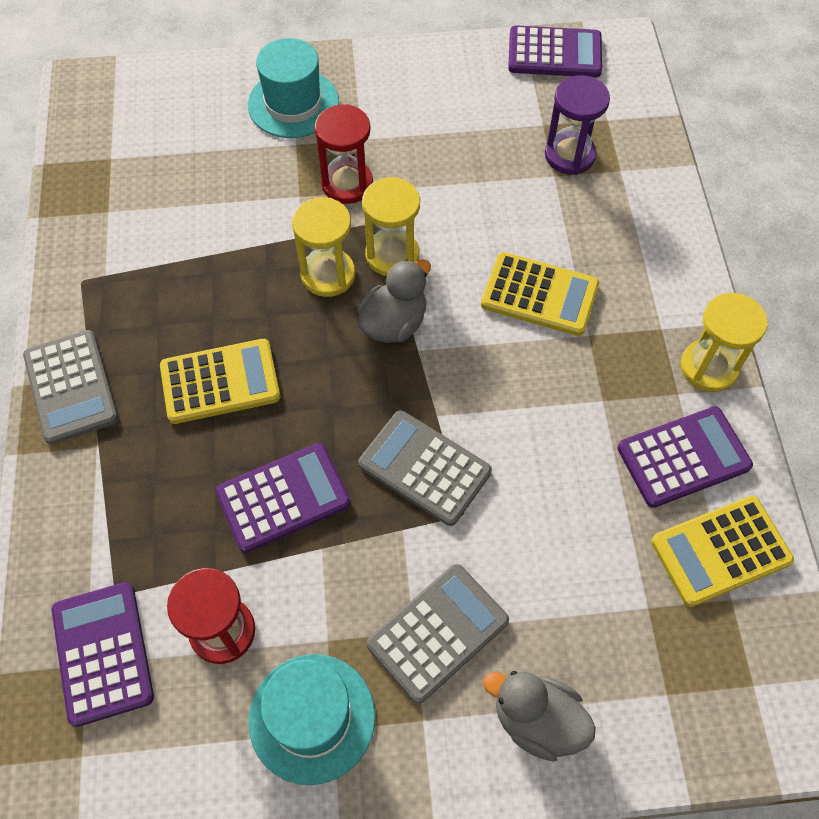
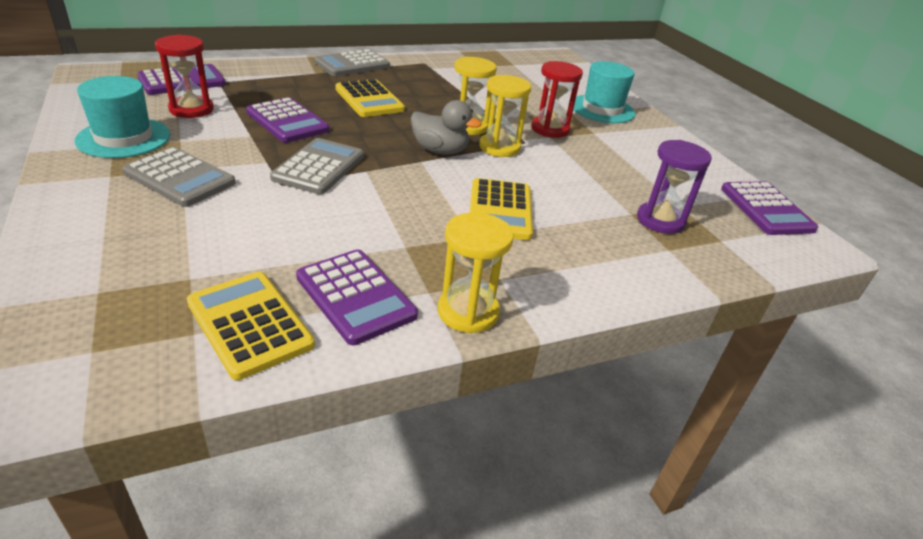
camera: 70 degrees right, 25 degrees down
grey duck [483,671,596,762] -> none

